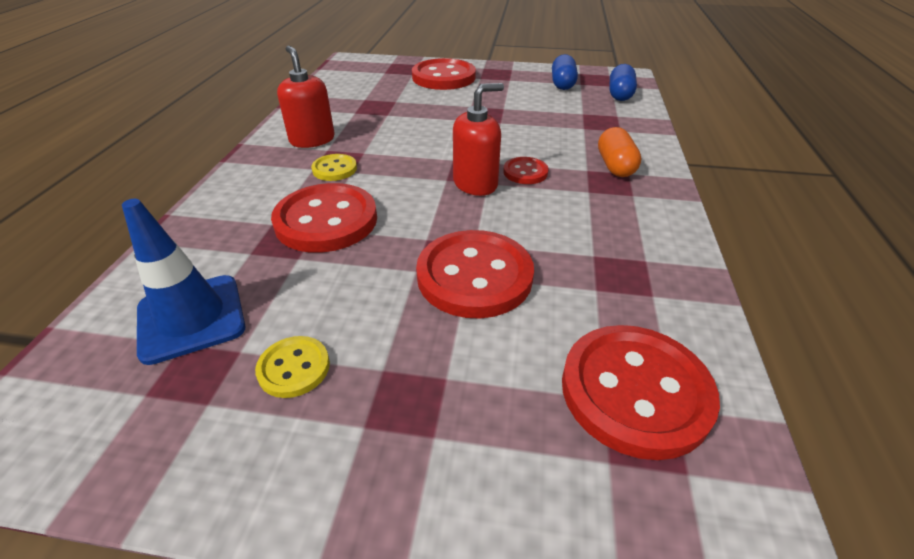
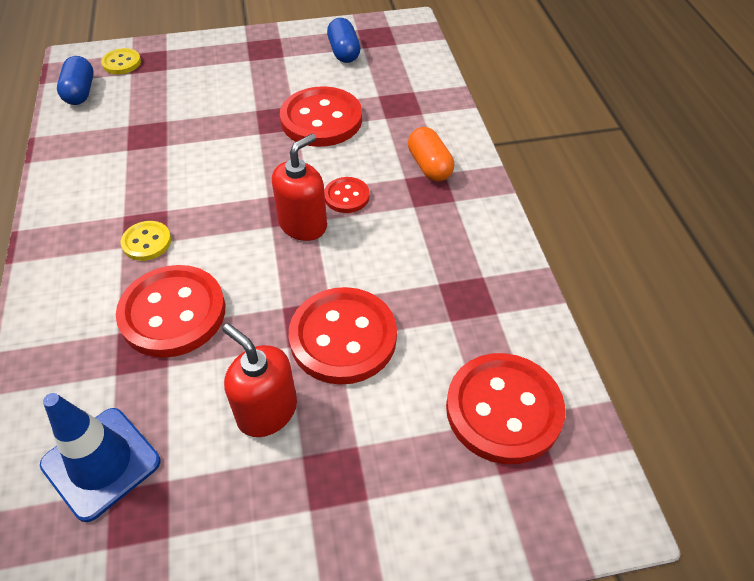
camera: 20 degrees left, 10 degrees up
yellow button [255,336,330,398] -> yellow button moved to [101,48,141,74]
red soap dispenser [277,46,335,148] -> red soap dispenser moved to [222,323,297,437]
red button [412,58,476,90] -> red button moved to [280,86,362,147]
blue capsule [610,64,637,101] -> blue capsule moved to [57,56,94,105]

